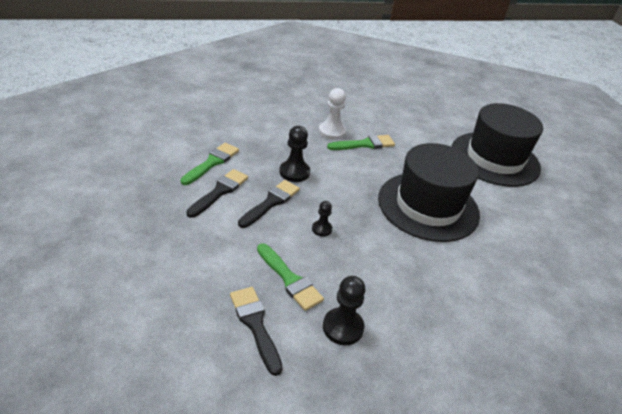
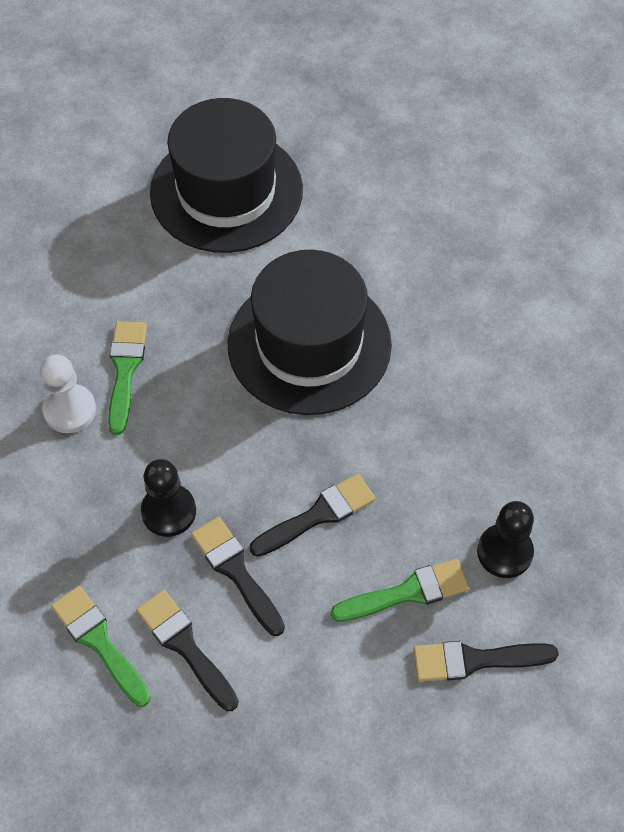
camera: 65 degrees left, 20 degrees up
black pawn [312,201,332,237] -> black brush [249,474,375,557]

